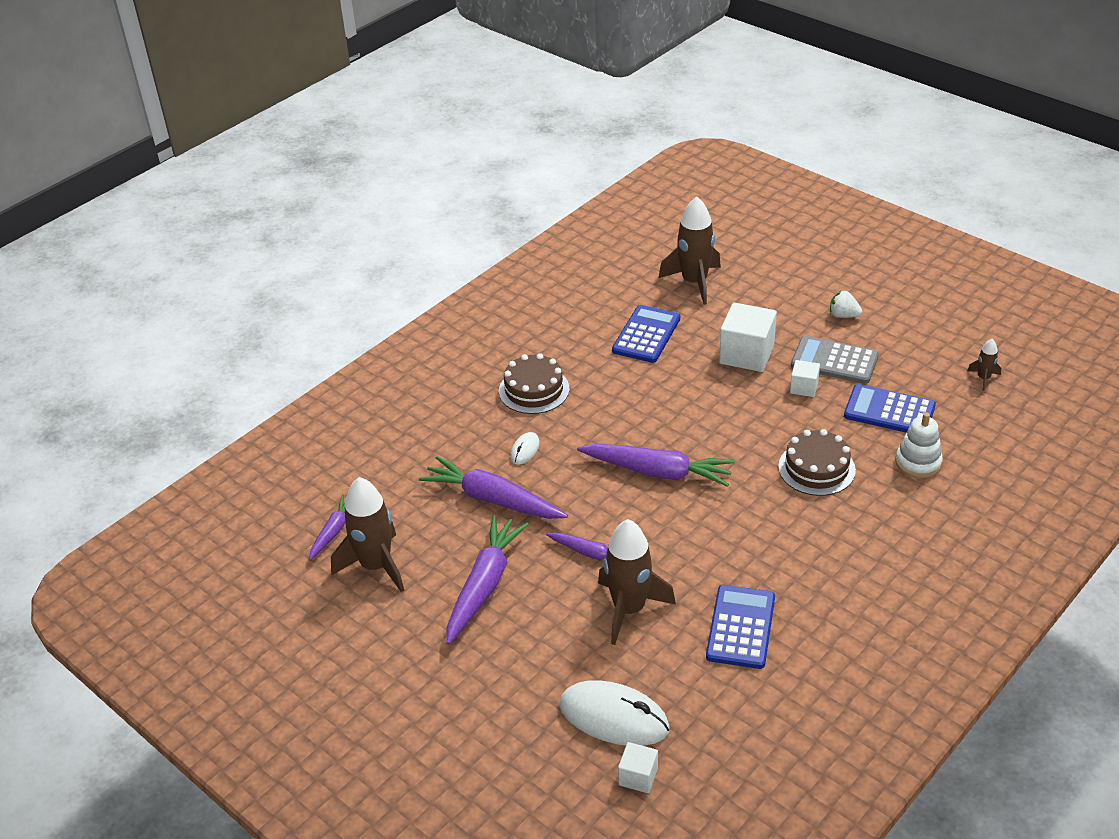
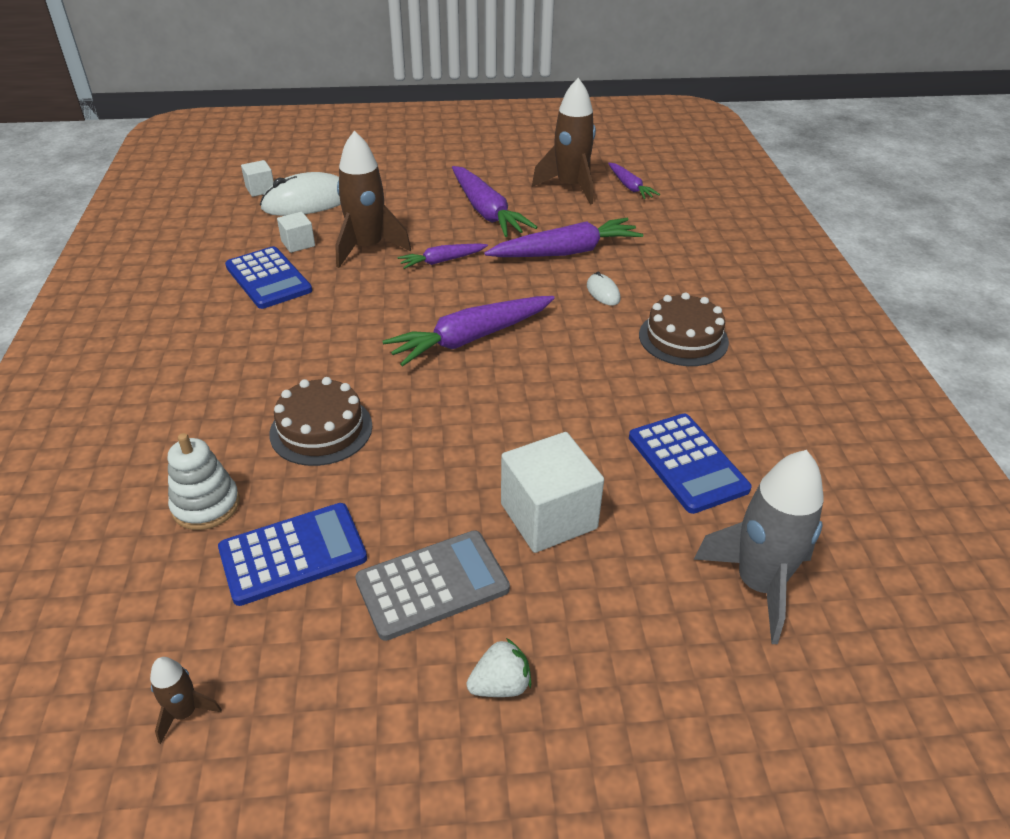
camera: 130 degrees right, 0 degrees up
brown rocket [659,196,721,305] -> grey rocket [693,450,824,644]
white cube [790,360,820,397] -> white cube moved to [277,212,315,253]

